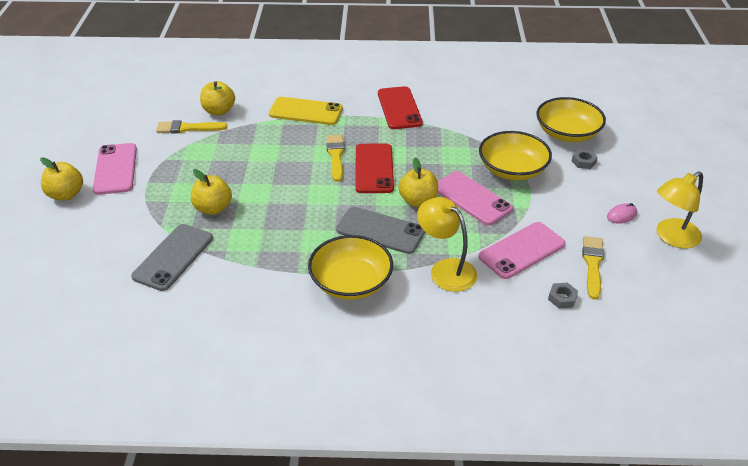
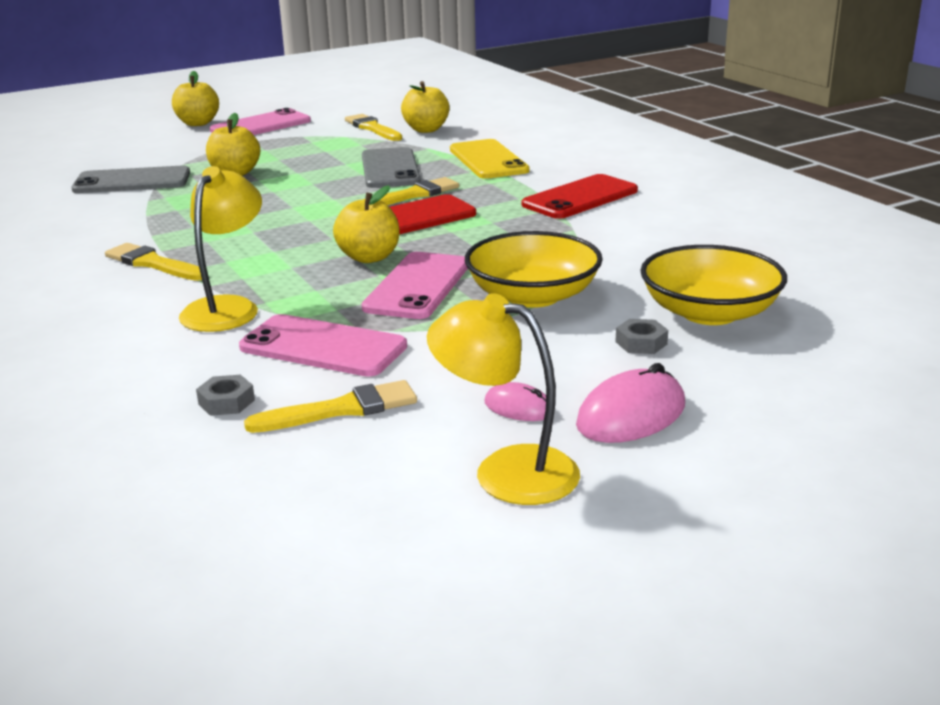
camera: 60 degrees right, 15 degrees down
yellow bowl [308,235,393,300] -> yellow brush [105,243,202,281]
grey phone [336,207,425,254] -> grey phone moved to [362,147,421,188]
none -> pink mouse [576,363,685,443]

